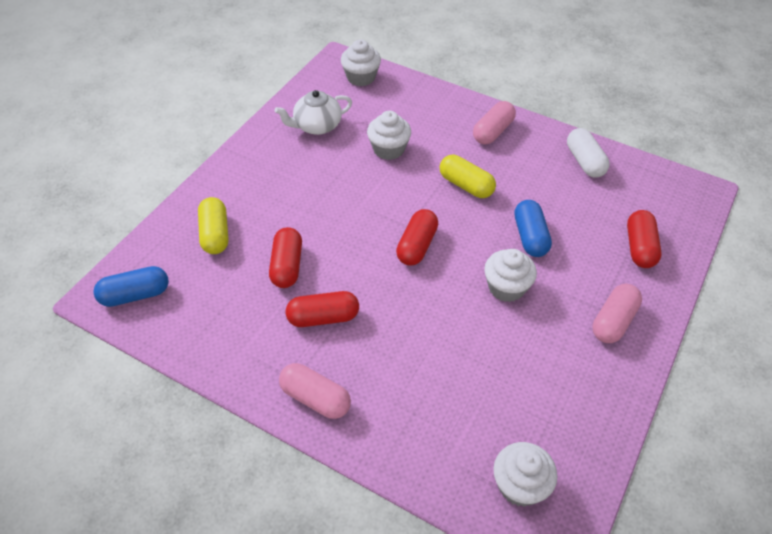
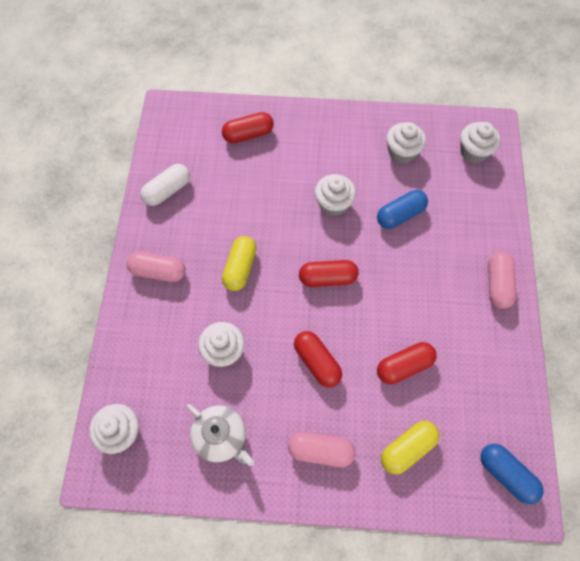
camera: 115 degrees left, 15 degrees up
red capsule [286,291,359,327] -> red capsule moved to [294,331,342,387]
blue capsule [514,200,552,257] -> blue capsule moved to [377,190,428,229]
pink capsule [593,284,642,343] -> pink capsule moved to [288,432,355,467]
none -> white cupcake [386,122,426,164]

